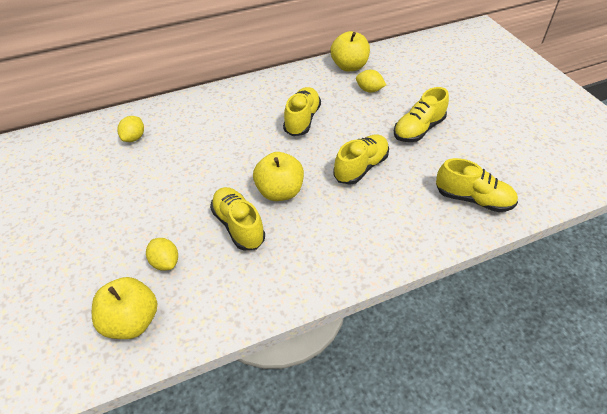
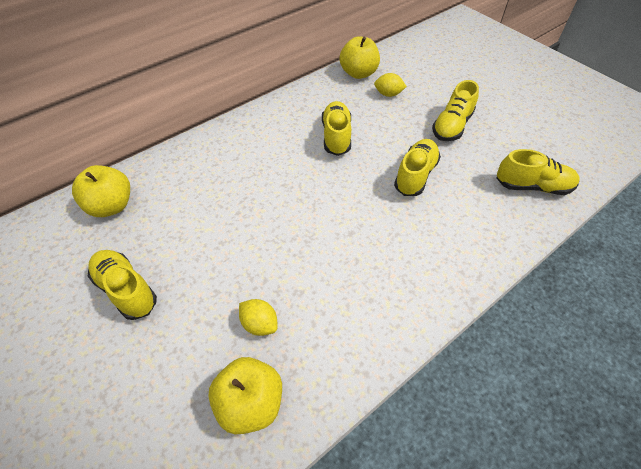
camera: 15 degrees left, 5 degrees up
yellow lemon [117,116,144,142] -> none
yellow shoe [210,187,265,250] -> yellow shoe moved to [88,250,157,320]
yellow apple [253,152,304,201] -> yellow apple moved to [72,165,130,217]

